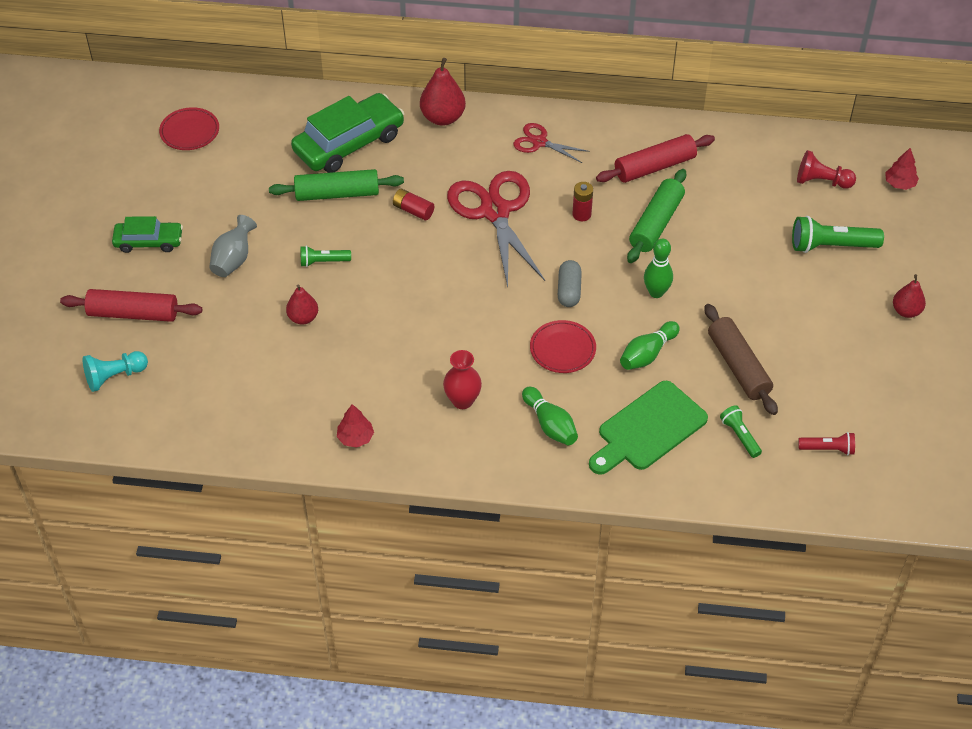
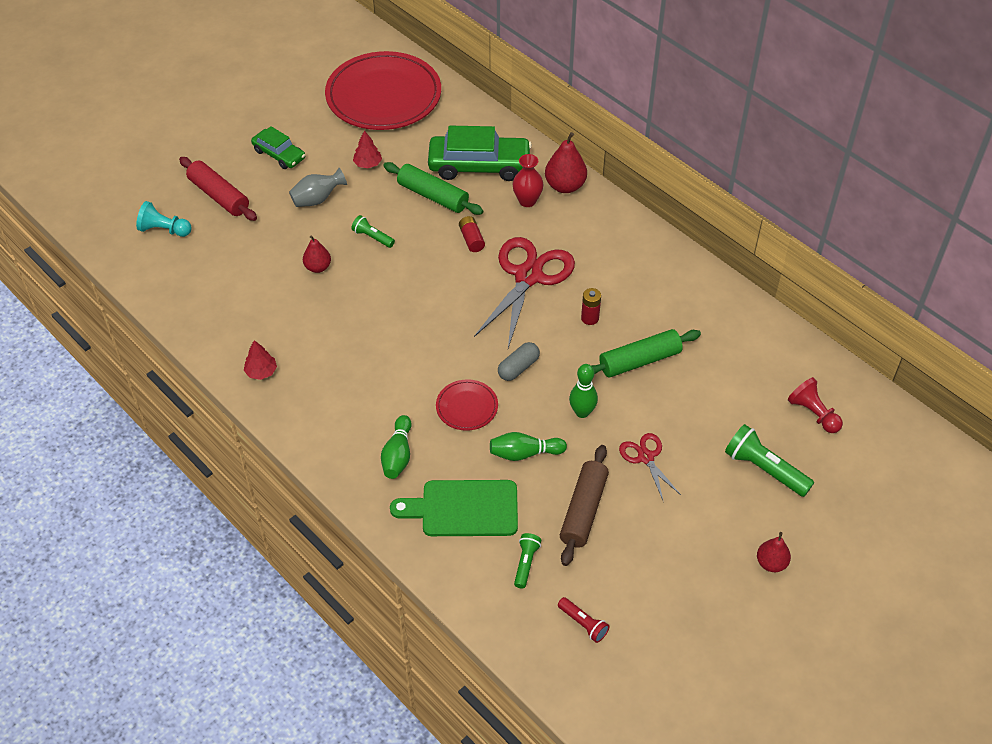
camera: 40 degrees right, 0 degrees up
red plate [159,107,219,150] -> red plate [325,51,441,130], size x2.26
red vase [443,350,482,409] -> red vase moved to [512,154,544,207]
red scissors [513,123,590,163] -> red scissors moved to [619,433,681,500]
red rolling pin [596,134,715,183] -> none
red tree [885,148,919,190] -> red tree moved to [353,130,382,168]

